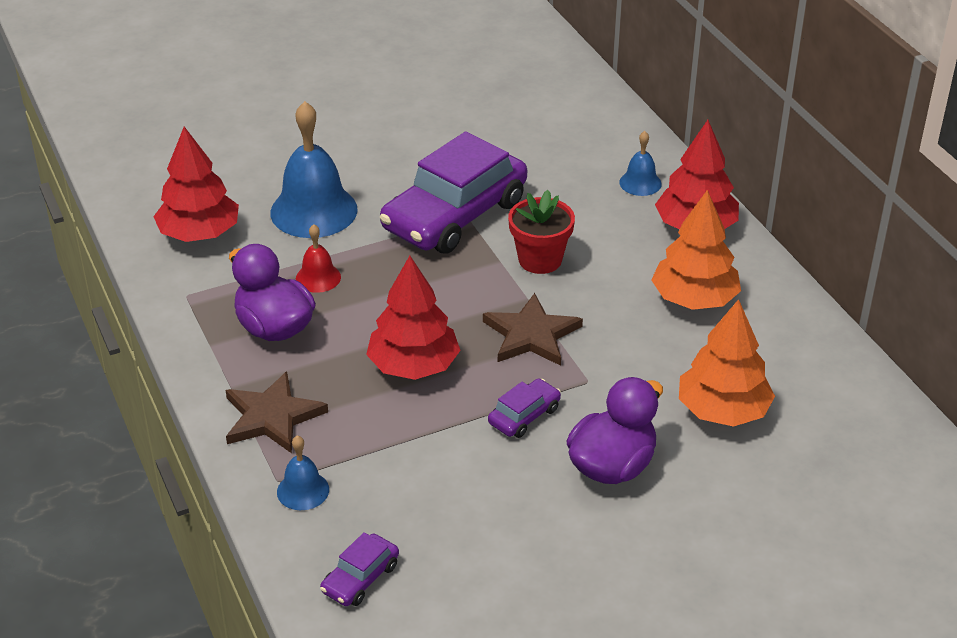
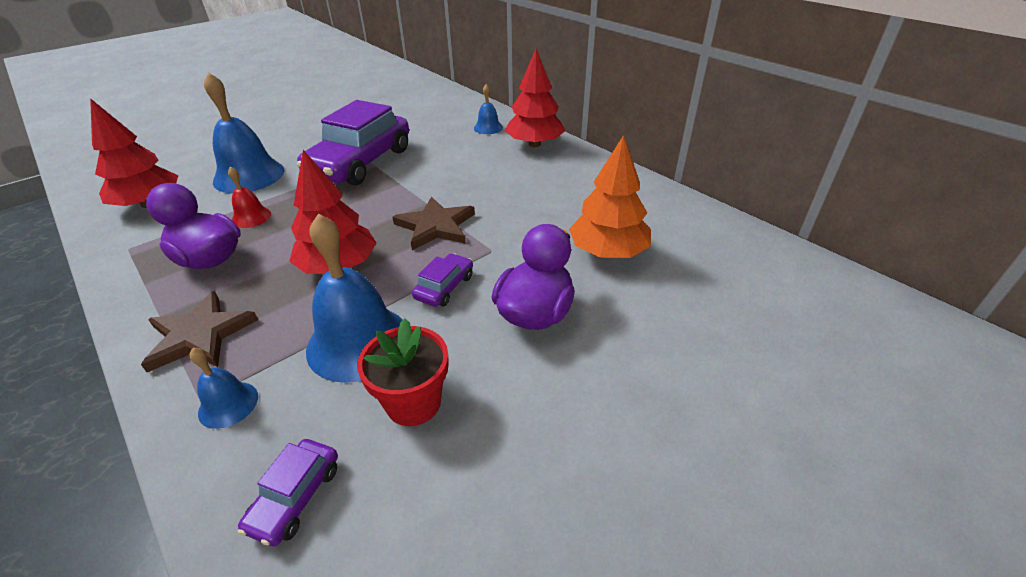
camera: 15 degrees left, 0 degrees up
red flower pot [508,190,575,274] -> red flower pot moved to [357,318,449,426]
orange tree [651,190,741,310] -> none
none -> blue bell [306,213,403,383]

